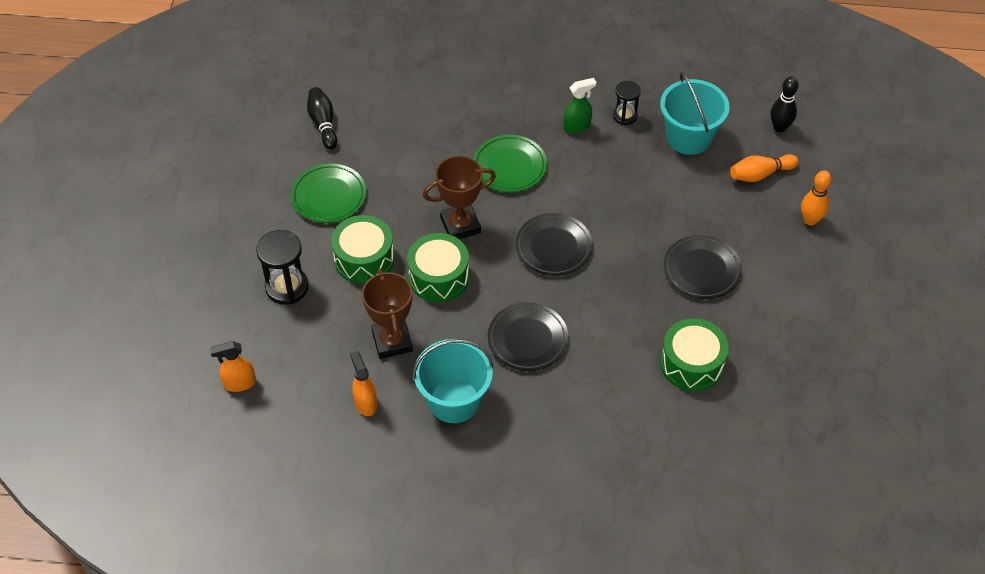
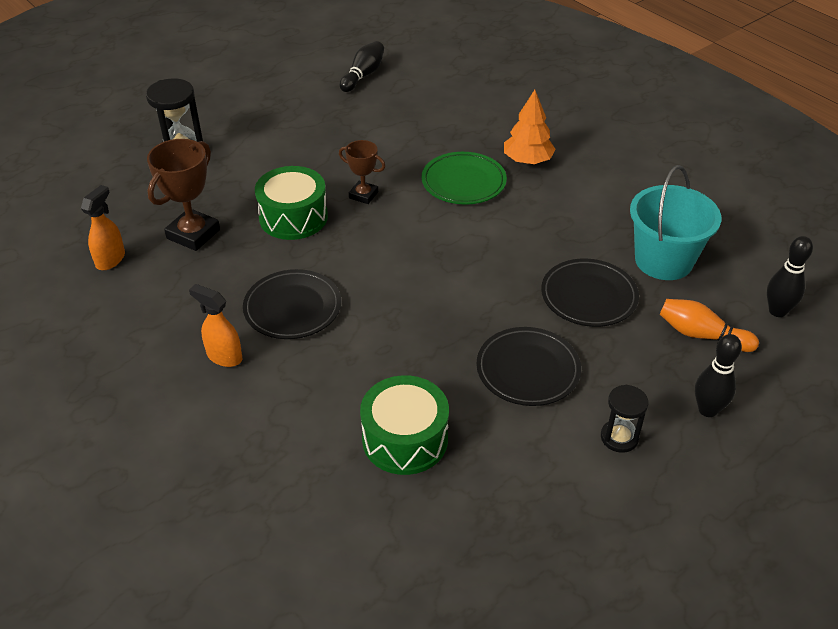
camera: 45 degrees right, 10 degrees down
orange spray bottle [210,341,256,392] -> orange spray bottle moved to [189,284,243,367]
green plate [291,163,366,223] -> none
green drum [331,215,394,284] -> none
turquoise bucket [413,339,494,423] -> none
brown trophy [423,156,496,239] -> brown trophy [339,140,386,204], size x0.60
black plate [515,213,593,276] -> black plate moved to [541,258,639,327]
green spray bottle [563,78,597,134] -> none
black hourglass [613,81,641,125] -> black hourglass moved to [601,385,649,453]
orange bowling pin [801,170,831,226] -> black bowling pin [695,334,742,417]
none -> orange tree [504,90,556,164]

